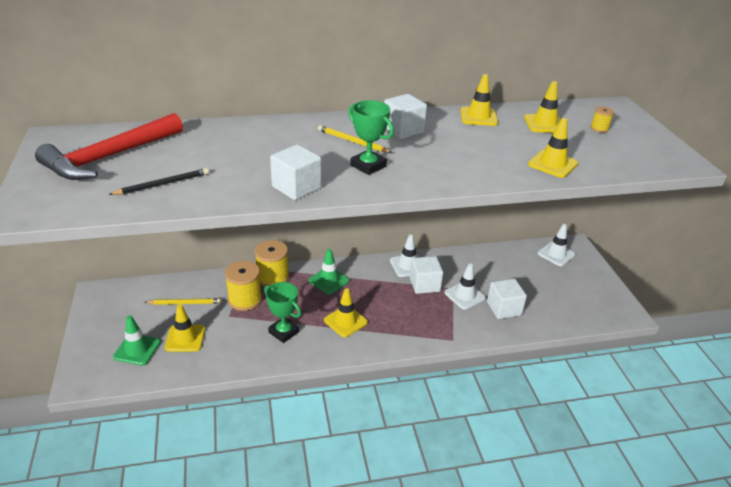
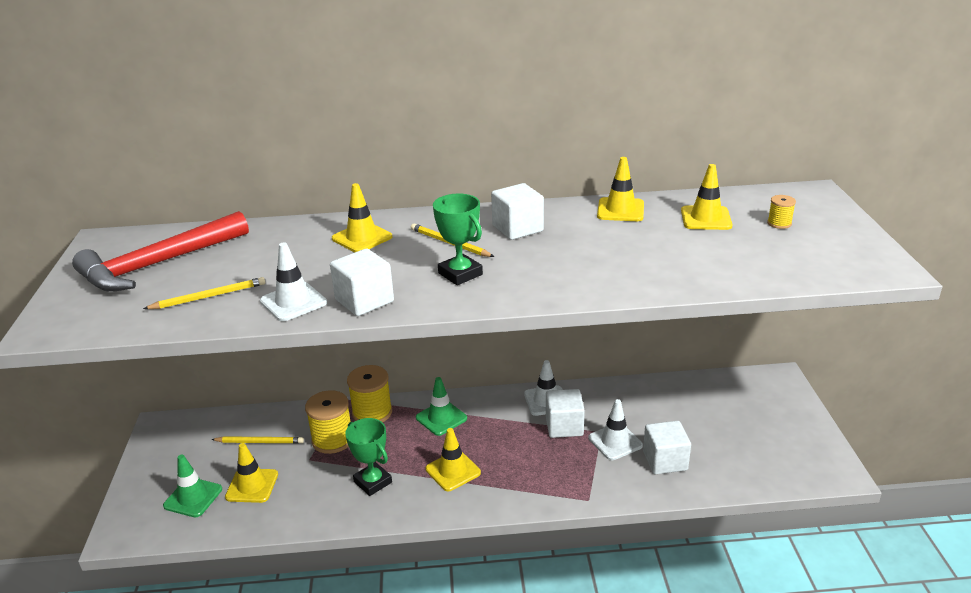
camera: 10 degrees right, 5 degrees down
black pencil [108,168,209,195] -> yellow pencil [143,277,265,309]
yellow traffic cone [528,118,578,178] -> yellow traffic cone moved to [332,183,392,252]
white traffic cone [538,224,576,266] -> white traffic cone moved to [260,243,327,321]

